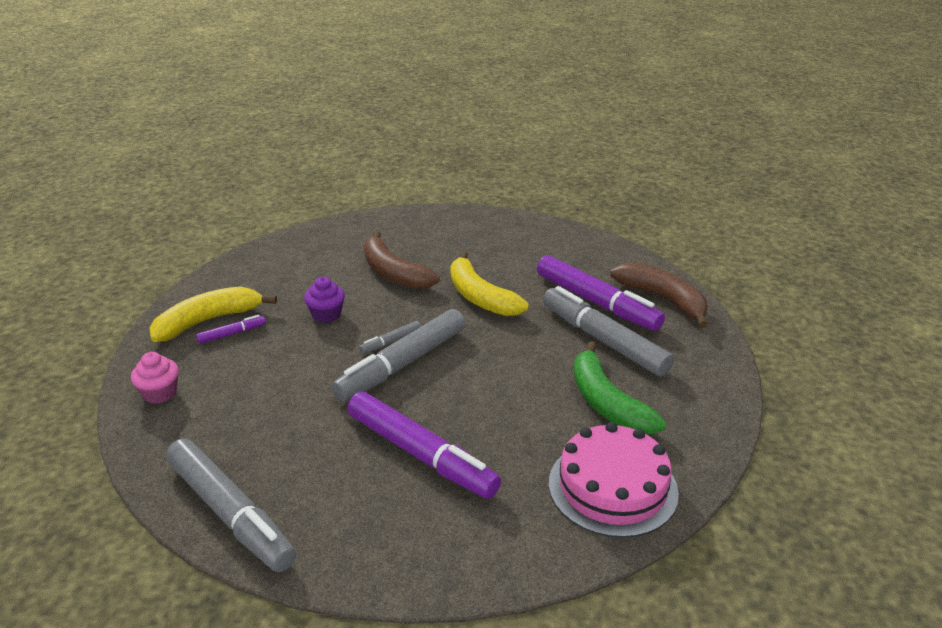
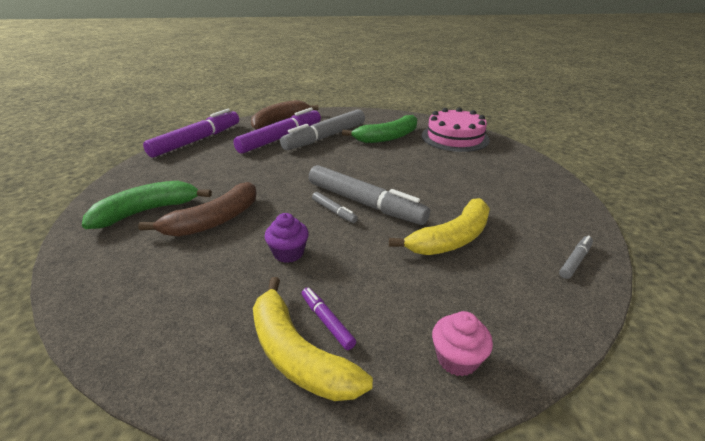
camera: 95 degrees left, 0 degrees up
grey marker [166,439,296,572] -> grey marker [559,236,593,279], size x0.44
purple marker [347,392,501,499] -> purple marker moved to [143,109,239,158]
yellow banana [450,251,529,316] -> yellow banana moved to [389,198,490,255]
none -> green banana [82,181,212,229]

